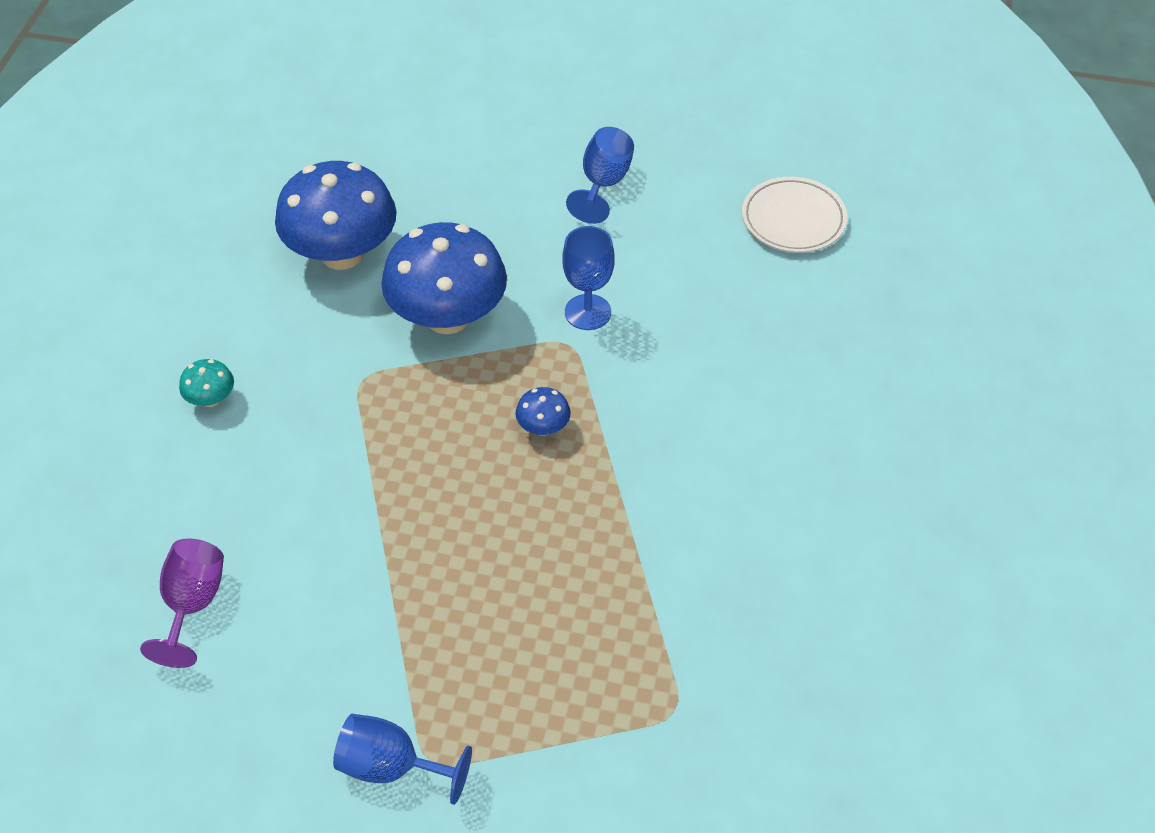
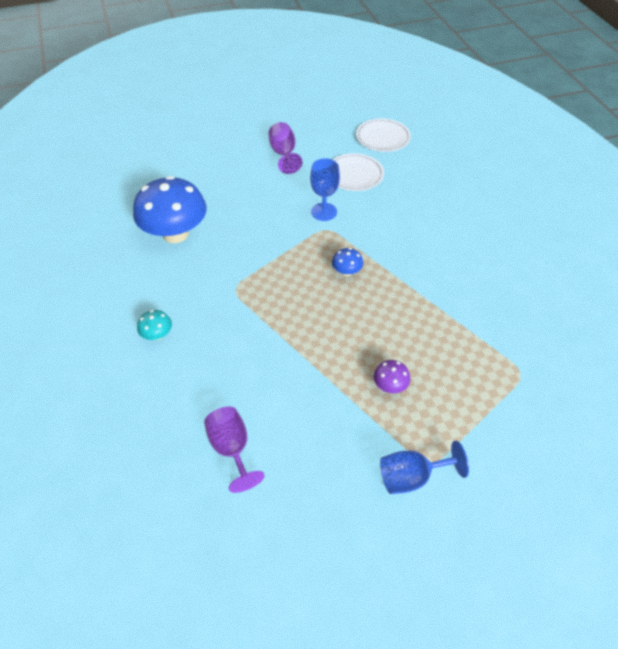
camera: 30 degrees left, 0 degrees up
blue mushroom [381,222,507,334] -> none
blue goblet [566,127,634,224] -> purple goblet [268,122,302,174]
none -> white plate [333,153,384,191]
none -> purple mushroom [374,360,410,393]

